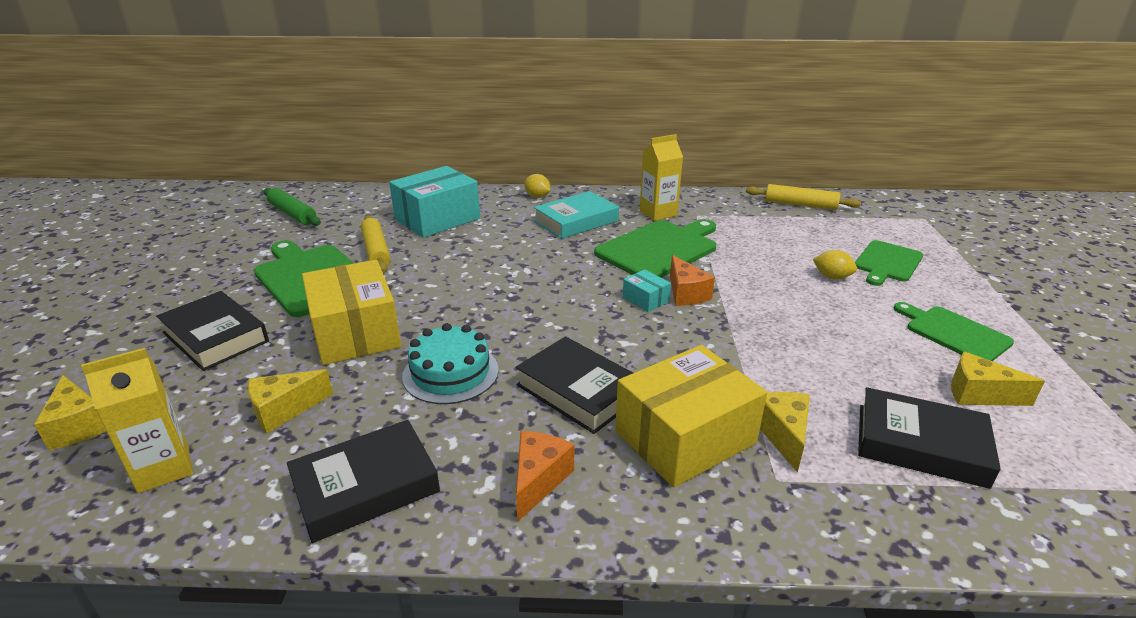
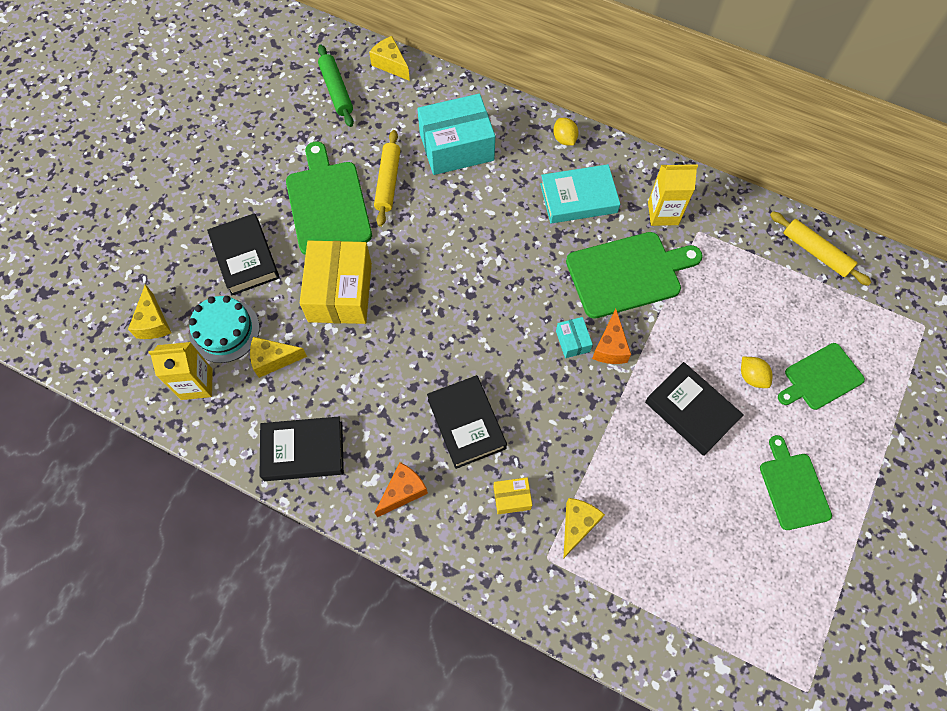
camera: 25 degrees right, 35 degrees up
turquoise cake [402,323,499,404] -> turquoise cake moved to [189,296,260,363]
yellow box [615,345,767,487] -> yellow box [494,477,532,514], size x0.44
black book [858,387,1001,489] -> black book moved to [645,362,744,456]
yellow cheese [951,352,1045,406] -> yellow cheese moved to [369,36,410,81]

